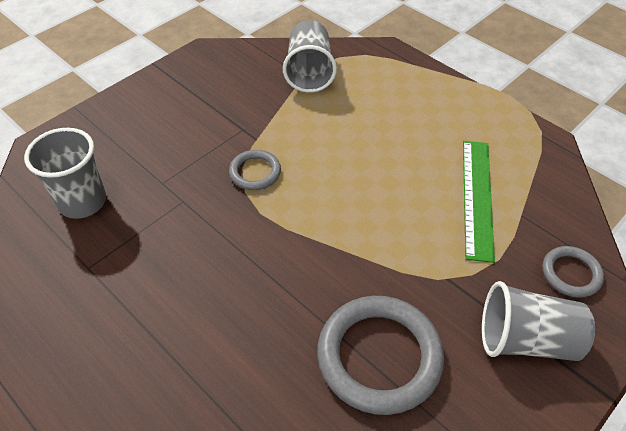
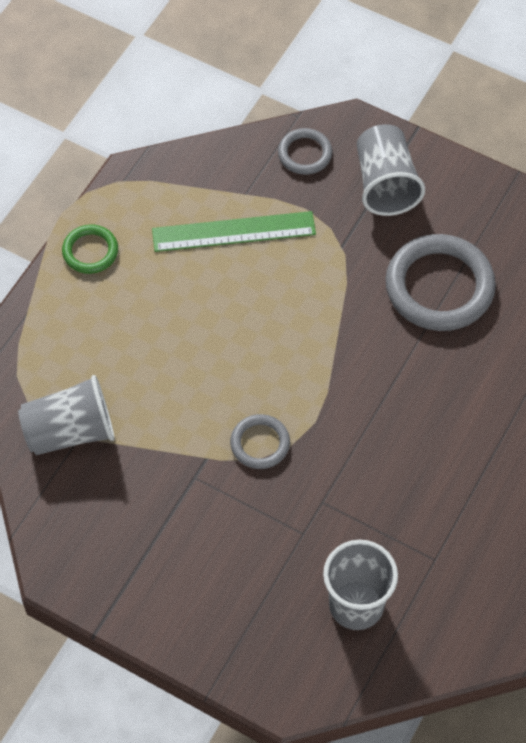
camera: 105 degrees left, 10 degrees up
none -> green ring [62,225,118,274]

